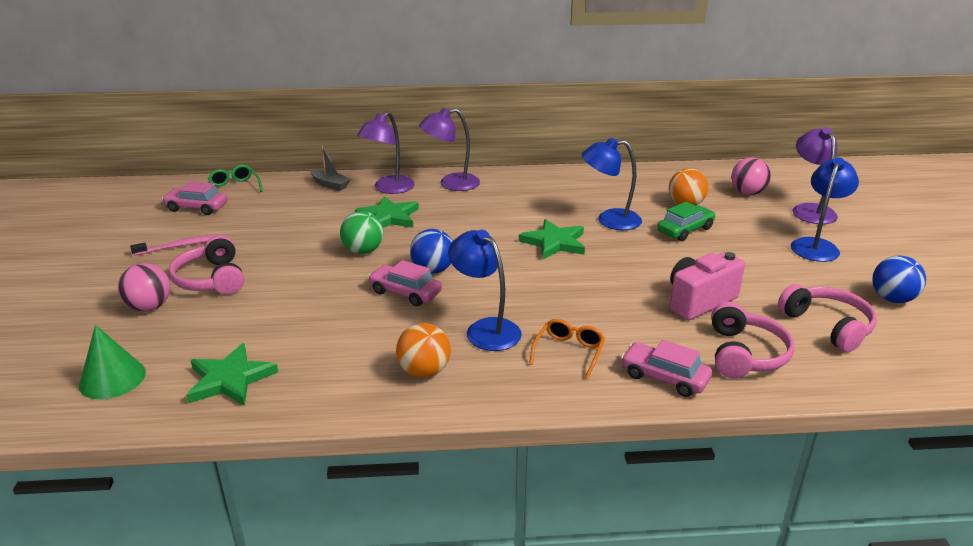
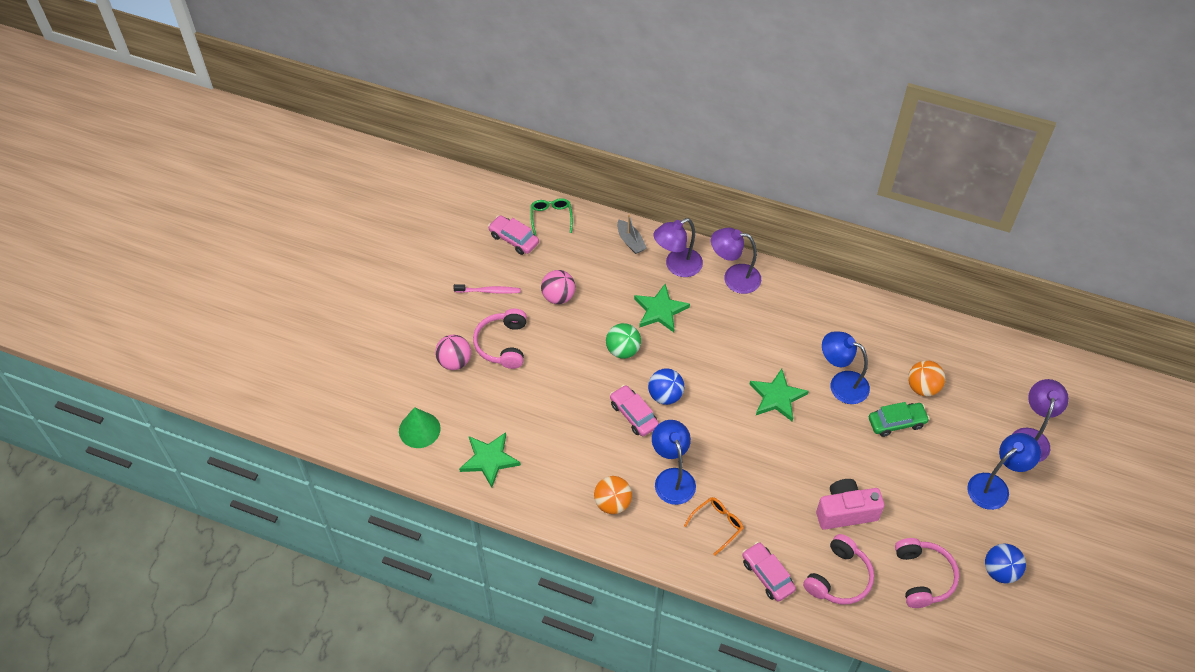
camera: 25 degrees right, 25 degrees up
pink ball [731,157,771,195] -> pink ball moved to [541,270,575,304]

